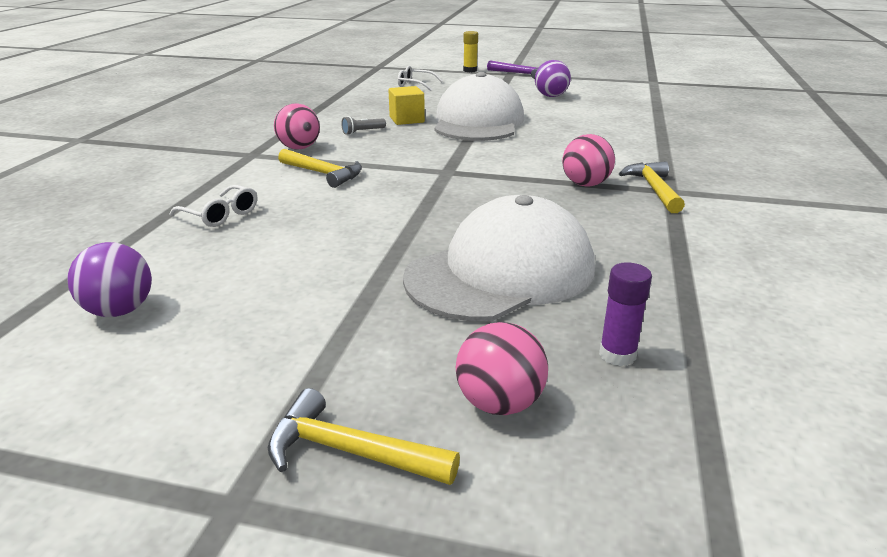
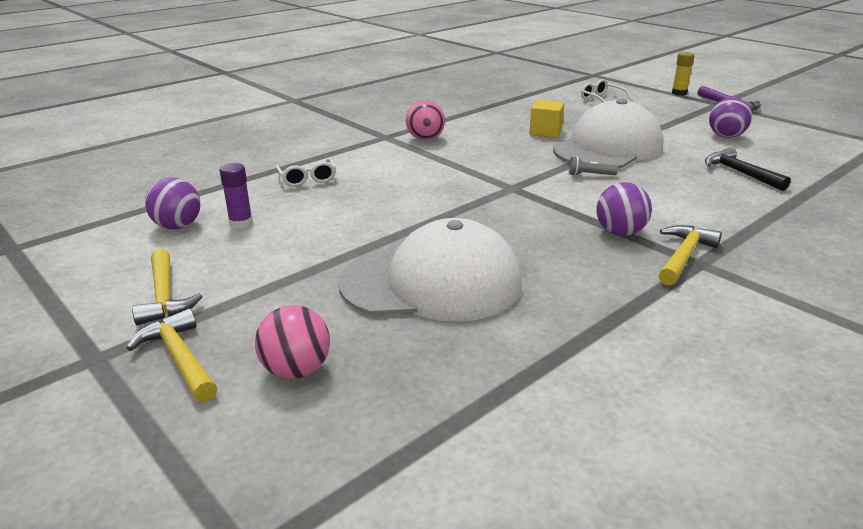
camera: 35 degrees right, 0 degrees up
yellow hammer [278,149,362,188] -> yellow hammer moved to [132,249,203,325]
grey flashlight [342,116,386,135] -> grey flashlight moved to [569,156,618,176]
pink ball [562,134,615,187] -> purple ball [596,182,652,236]
purple glue stick [599,262,652,366] -> purple glue stick moved to [219,163,253,229]
none -> black hammer [705,147,791,191]

